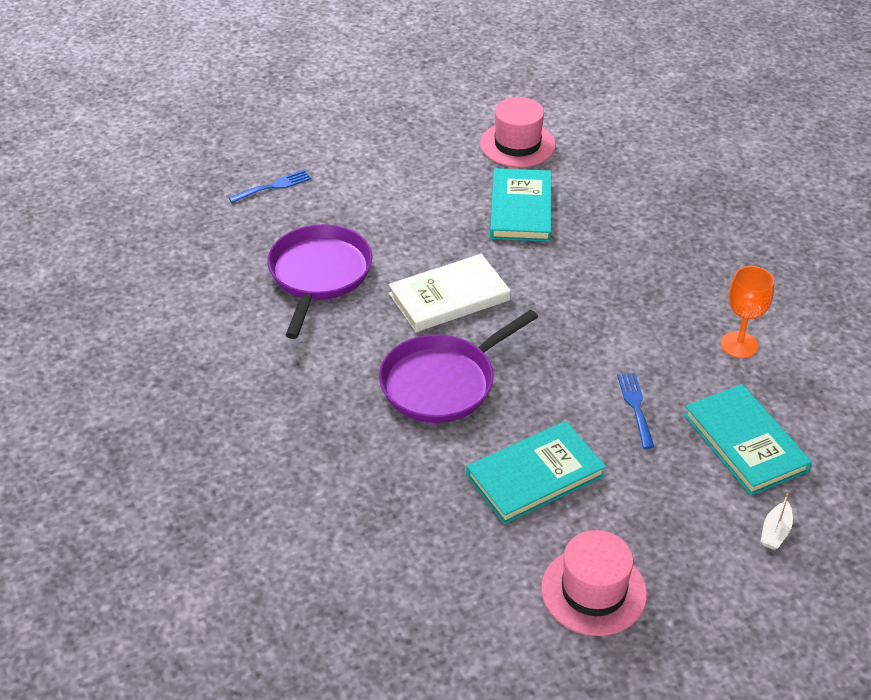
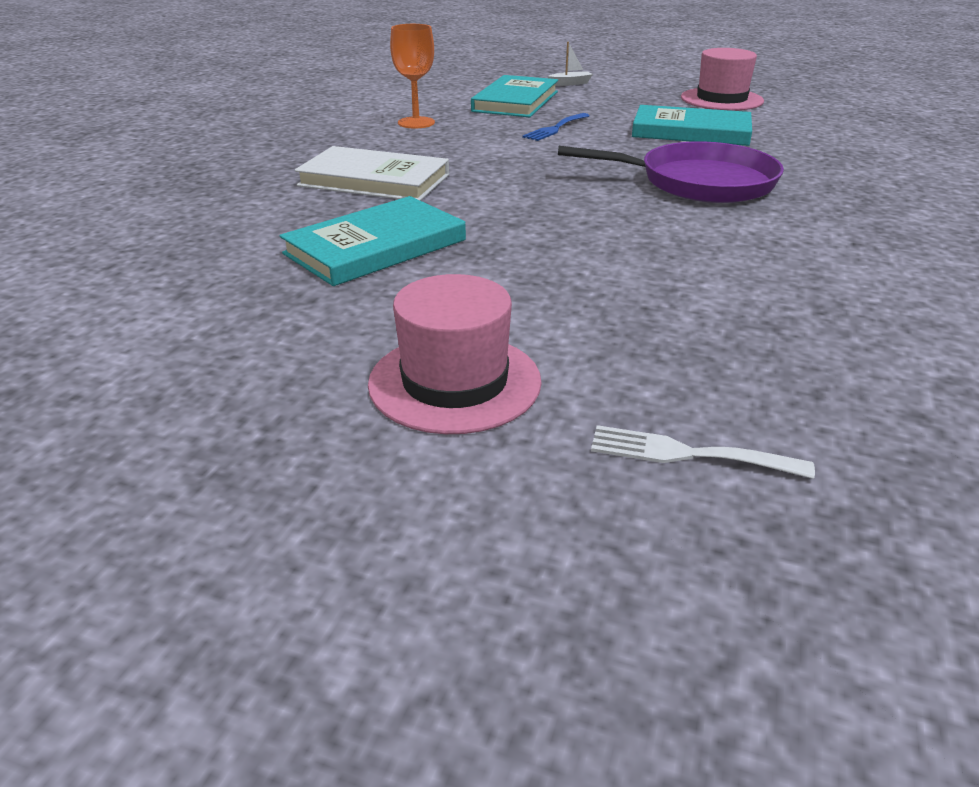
camera: 135 degrees left, 10 degrees down
blue fork [228,170,311,203] -> white fork [591,425,815,479]
purple pan [267,224,373,339] -> none
white book [388,254,511,332] -> white book moved to [295,146,449,201]
pink hat [480,97,556,167] -> pink hat moved to [368,274,542,434]

